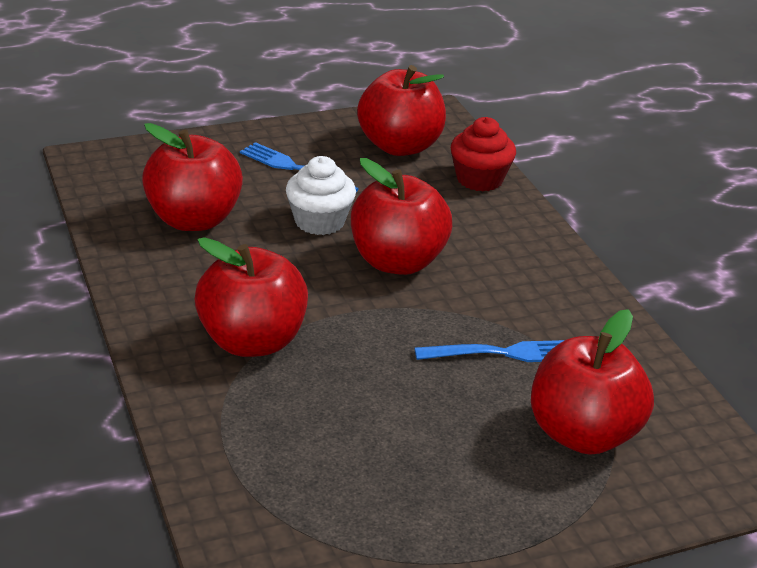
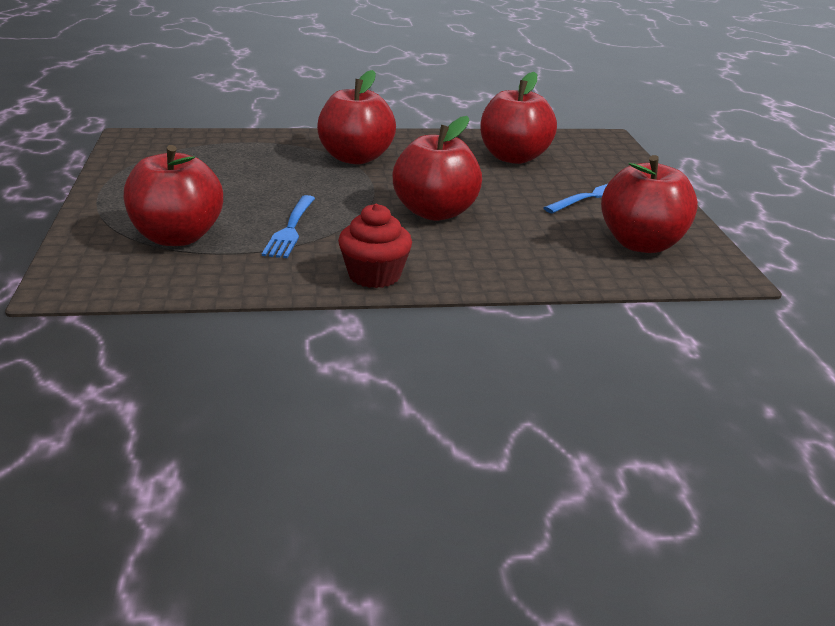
camera: 105 degrees right, 5 degrees down
white cupcake [286,156,356,235] -> none
red cupcake [451,117,516,191] -> red cupcake moved to [338,204,412,288]

